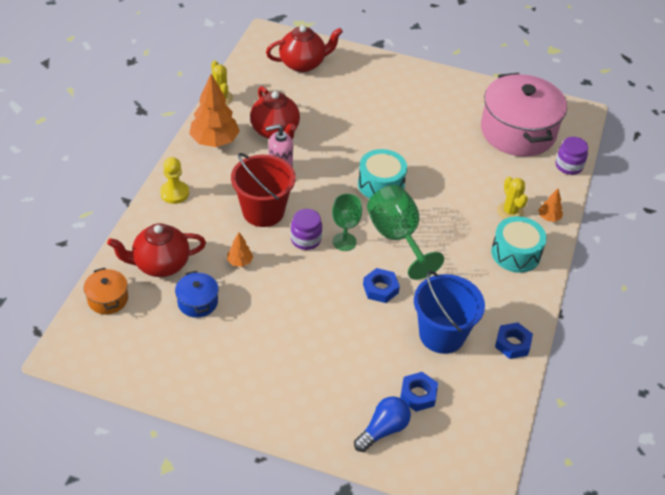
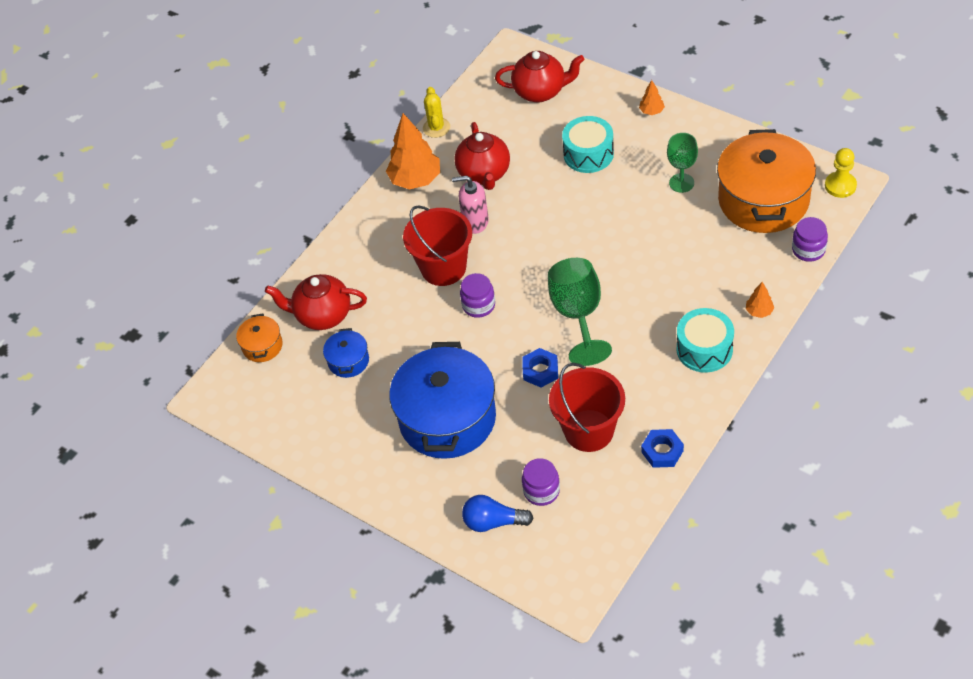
camera: 25 degrees right, 5 degrees up
yellow pawn [160,157,189,204] -> yellow pawn moved to [825,148,857,198]
orange tree [227,232,253,267] -> orange tree moved to [639,80,665,115]
green goblet [332,193,362,251] -> green goblet moved to [667,133,698,193]
blue light bulb [354,396,411,452] -> blue light bulb turned 150 degrees counterclockwise [462,495,534,532]
turquoise drum [358,149,407,199] -> turquoise drum moved to [562,116,614,173]
blue nut [400,372,438,412] -> purple jar [522,458,560,506]
blue bucket [414,270,485,354] -> red bucket [549,363,625,452]
pink pot [481,73,567,157] -> orange pot [717,129,816,233]
yellow cactus [497,177,528,219] -> none
none -> blue pot [389,342,496,459]

